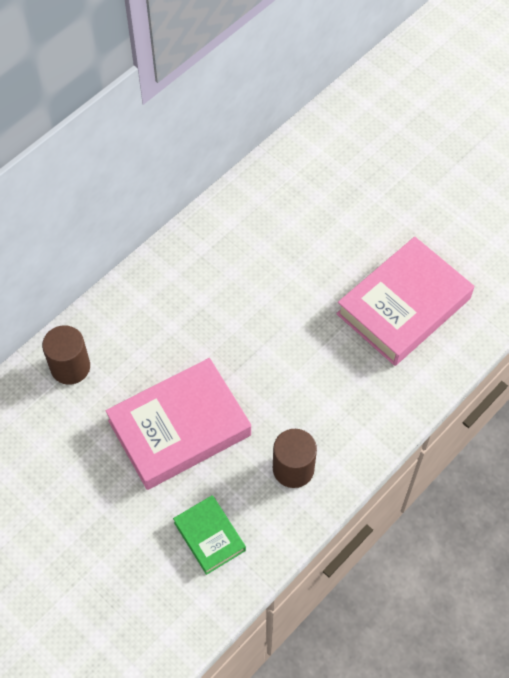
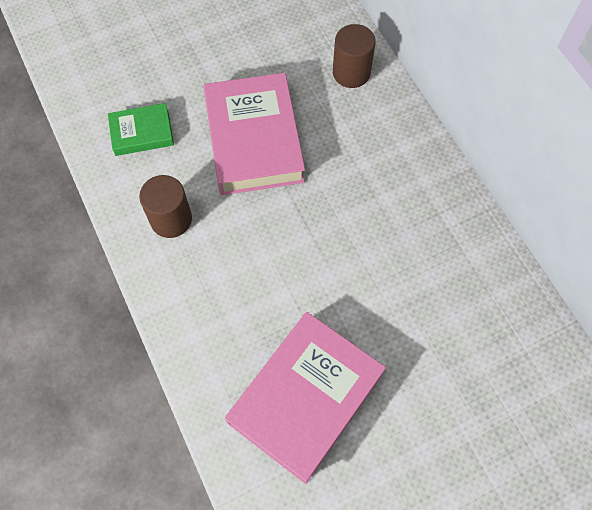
camera: 110 degrees right, 5 degrees up
pink book [336,237,474,366] -> pink book turned 60 degrees clockwise [225,312,386,484]

